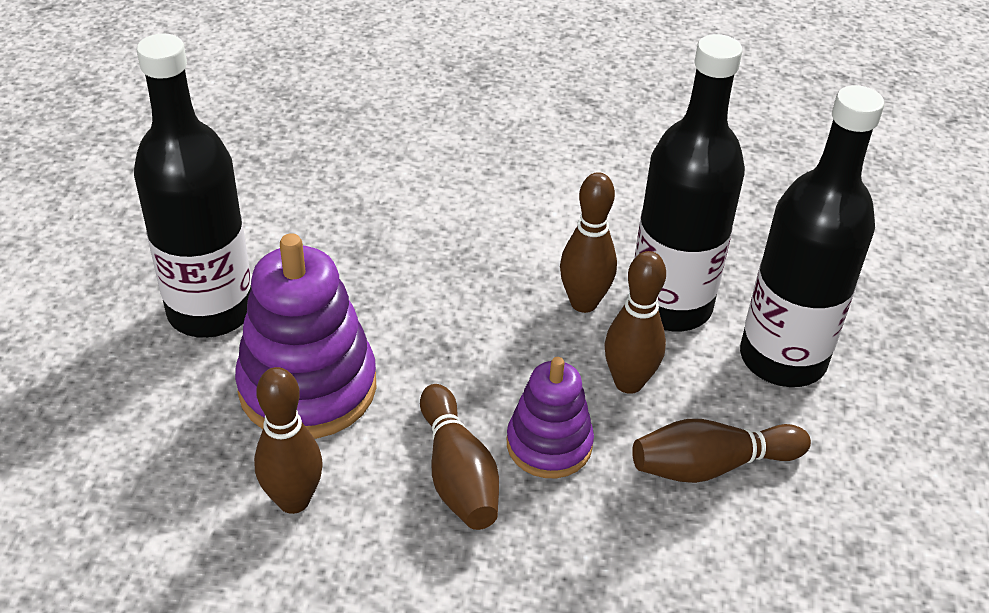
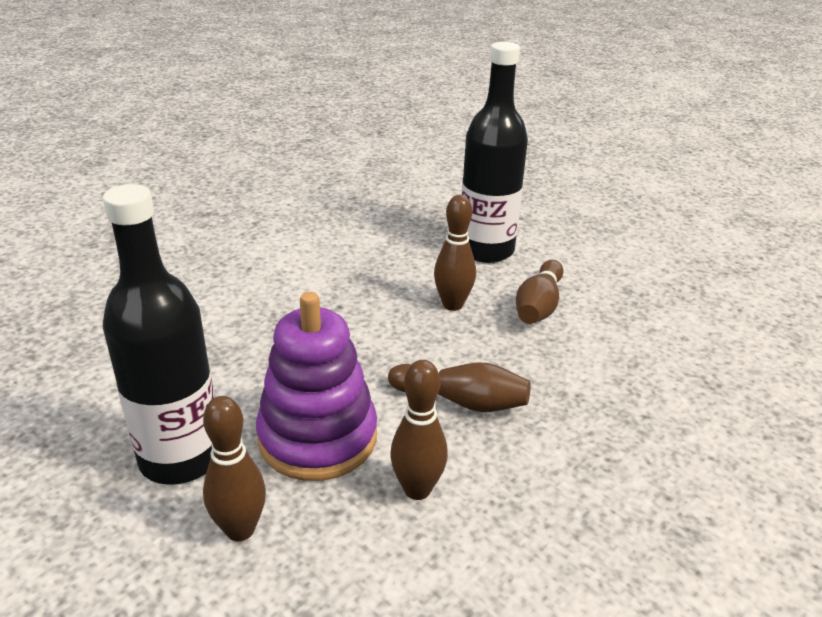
camera: 55 degrees left, 10 degrees down
purple stacking toy [507,357,594,478] -> none
brown bowling pin [560,172,617,313] -> brown bowling pin moved to [203,396,266,541]
black bottle [634,34,745,331] -> none

